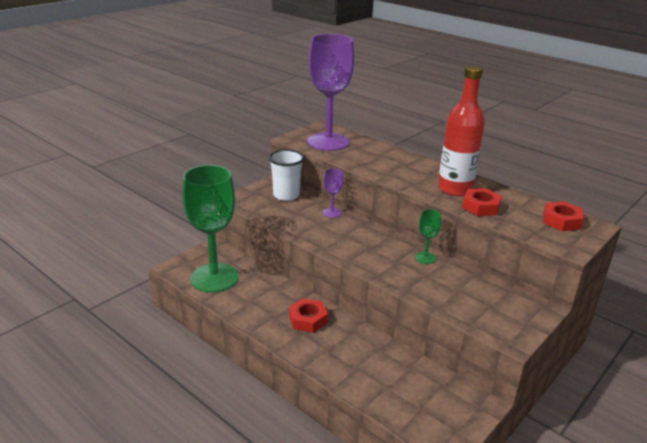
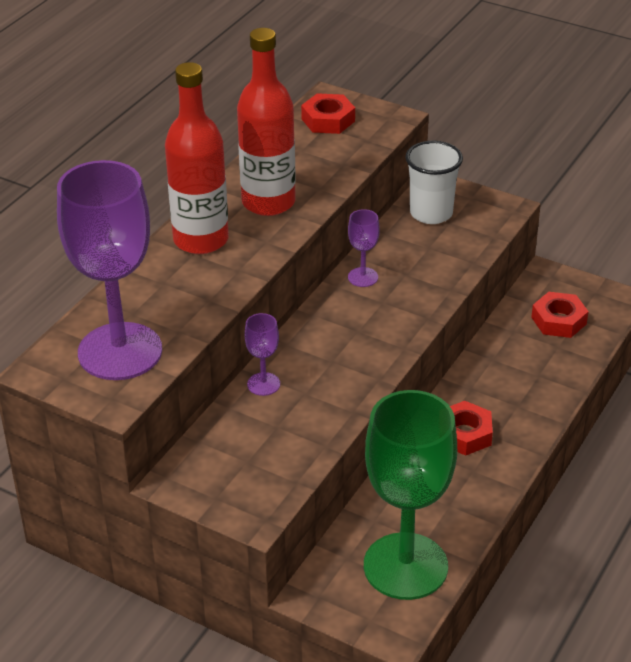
camera: 100 degrees left, 10 degrees up
white cup [269,150,304,201] -> white cup moved to [405,141,463,224]
green goblet [415,209,441,264] -> purple goblet [348,209,380,287]
red nut [462,188,502,216] -> red nut moved to [531,292,589,338]
none -> red bottle [165,62,229,254]

